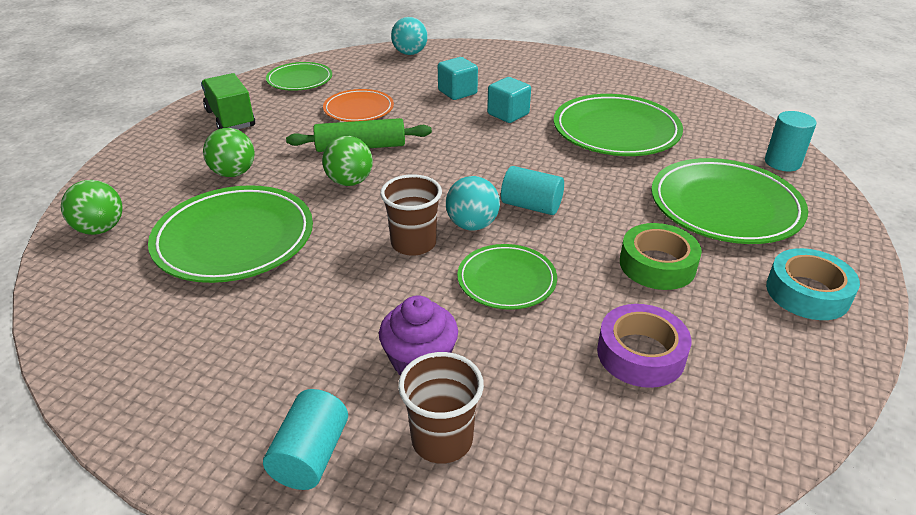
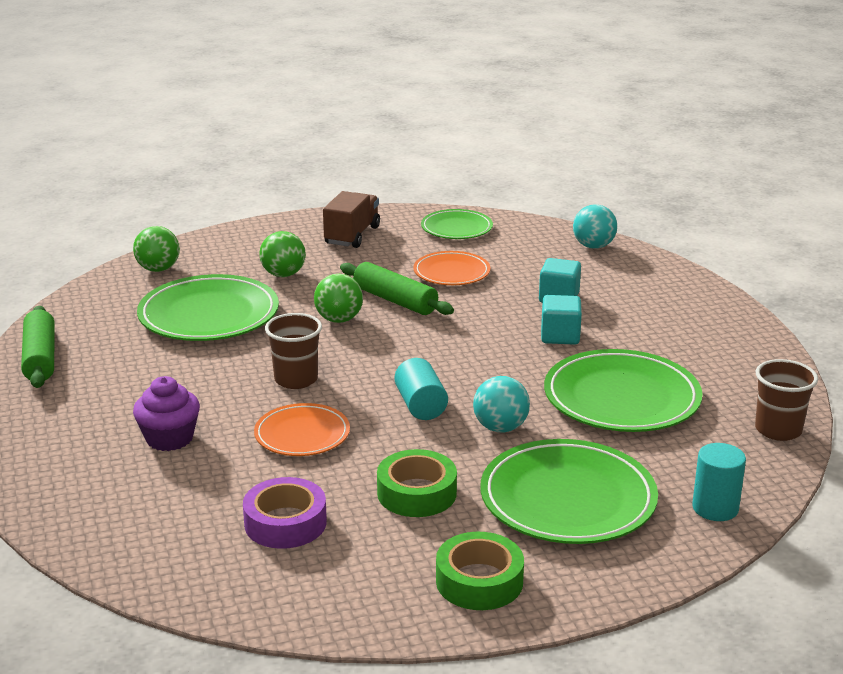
camera: 50 degrees right, 10 degrees down
green truck [201,73,255,130] -> brown truck [323,191,380,248]
turquoise cylinder [263,389,348,490] -> none
brown cup [398,352,484,464] -> brown cup moved to [755,359,818,441]
turquoise ball [446,176,500,231] -> turquoise ball moved to [473,376,530,432]
green plate [457,244,557,310] -> orange plate [254,403,350,456]
turquoise tape [766,248,860,320] -> green tape [436,532,524,610]
none -> green rolling pin [21,306,54,388]

